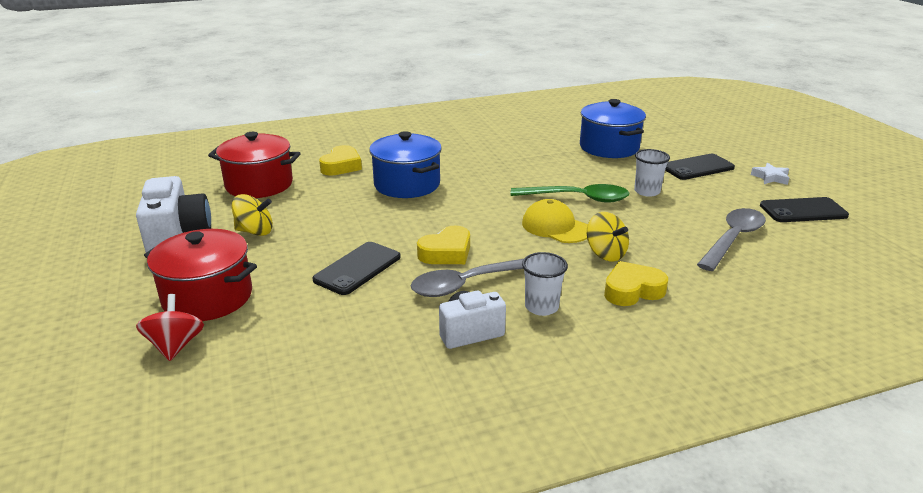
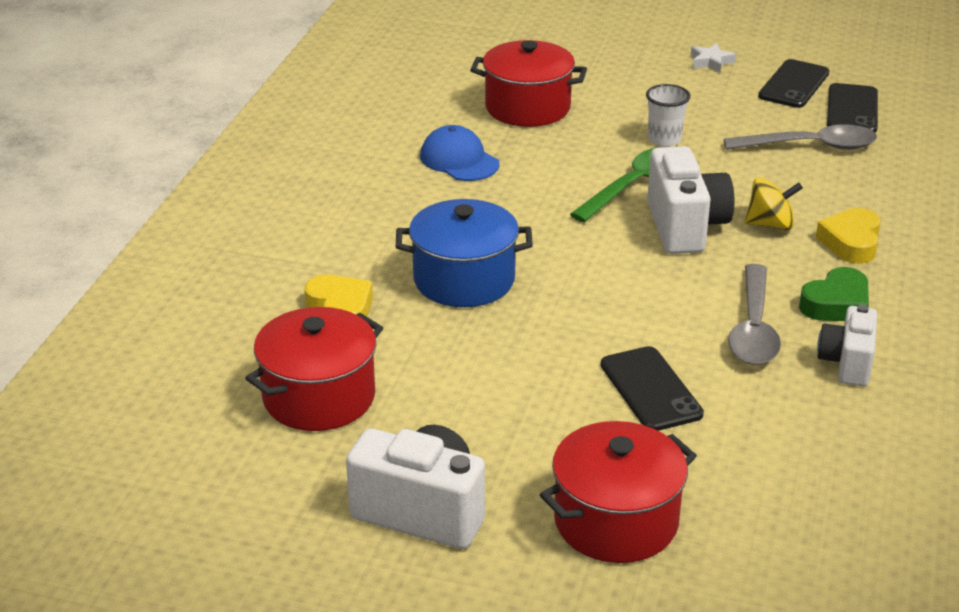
camera: 55 degrees left, 5 degrees up
red spinning top [136,294,204,361] -> none
yellow spinning top [232,194,273,236] -> none
yellow heart [417,226,470,264] -> none
yellow cap [522,199,588,243] -> white camera [647,146,734,254]
white cup [522,252,568,316] -> green heart [799,267,869,321]
blue pot [580,99,646,158] -> red pot [470,40,587,127]
black phone [665,154,735,180] -> black phone moved to [827,83,878,133]
grey spoon [697,208,766,271] -> grey spoon turned 105 degrees clockwise [724,124,877,150]
none -> blue cap [420,125,500,181]

